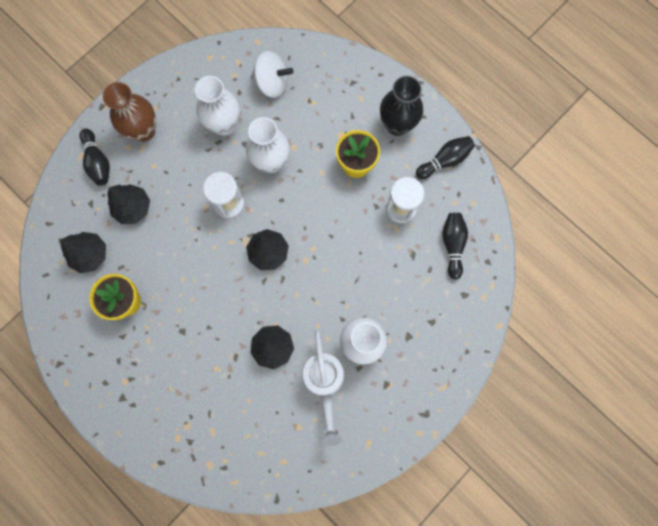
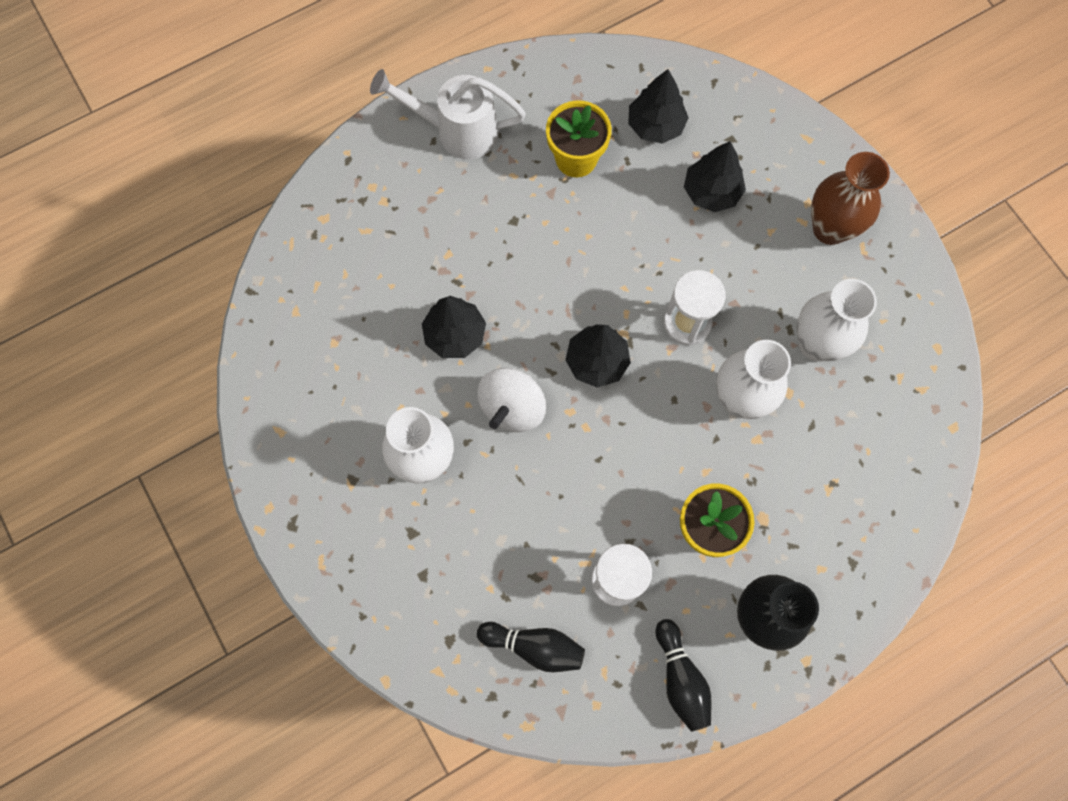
camera: 105 degrees right, 5 degrees down
black bowling pin [79,128,110,186] -> none
white spinning top [250,51,294,98] -> white spinning top moved to [477,368,546,432]
white watering can [302,330,345,446] -> white watering can moved to [370,69,526,159]

